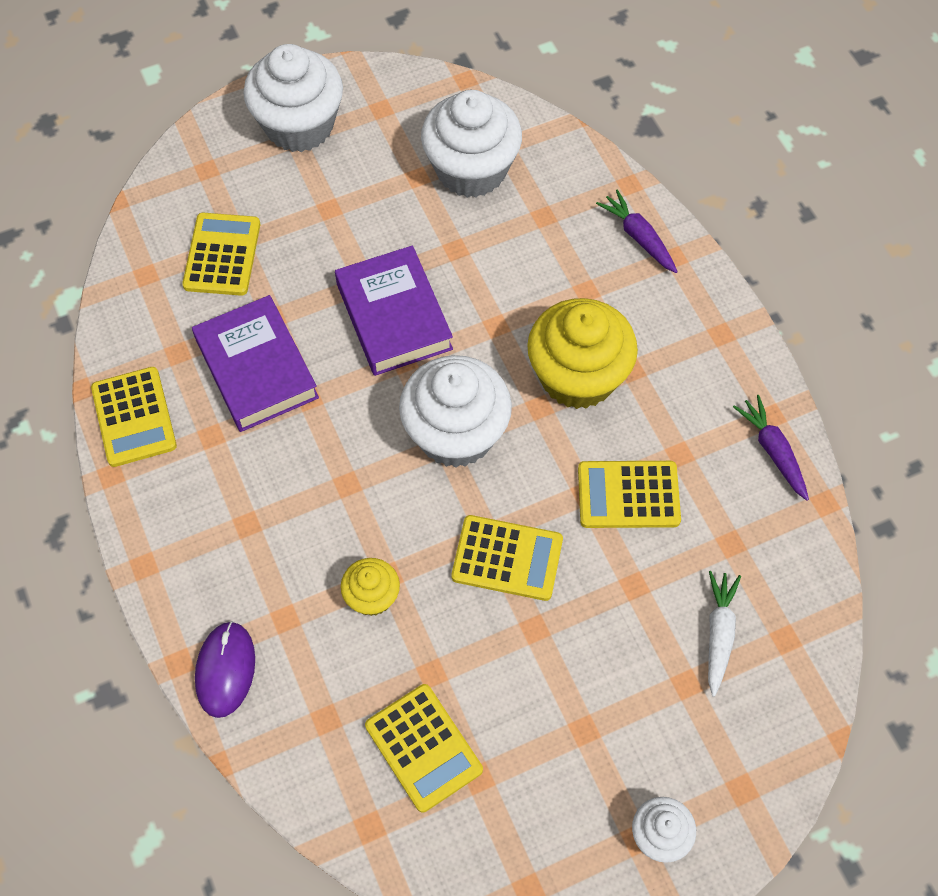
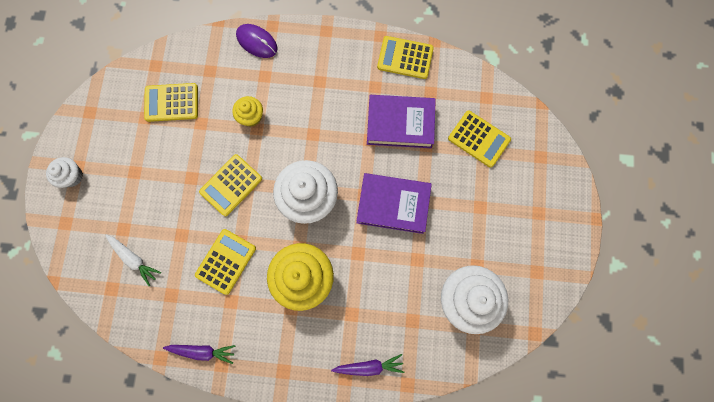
camera: 120 degrees right, 15 degrees up
white cupcake [243,44,343,152] -> none

